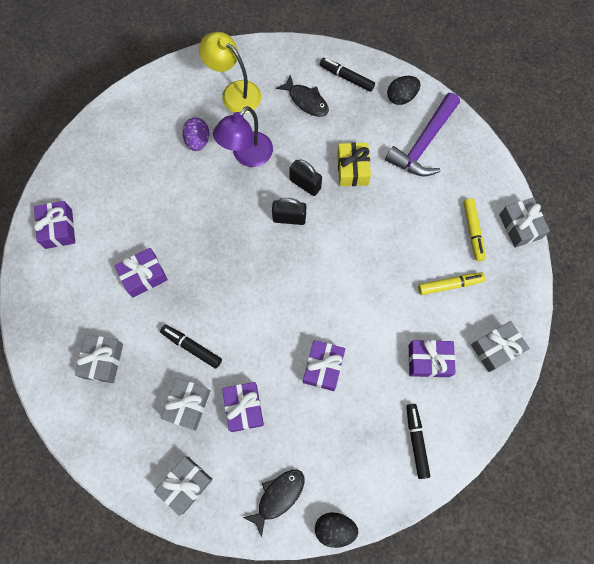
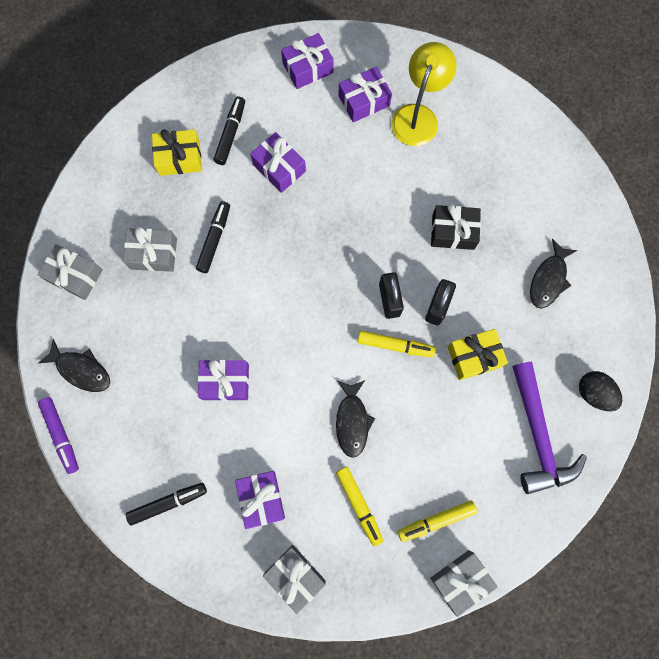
camera: 75 degrees right, 5 degrees up
grey gift [75,335,123,383] -> yellow gift [152,129,202,176]
purple egg [182,117,209,151] -> none
yellow lamp [199,32,261,114] -> yellow lamp moved to [391,42,457,146]
purple lamp [213,106,273,167] -> black gift [431,204,481,250]
purple gift [222,382,264,432] -> purple gift moved to [338,66,392,122]
black egg [315,512,359,548] -> purple marker [38,397,79,474]
black marker [320,58,375,92] -> black marker moved to [214,96,245,165]
purple hammer [385,93,460,177] -> purple hammer turned 120 degrees counterclockwise [512,362,587,494]
none -> black fish [336,380,375,458]
none -> yellow marker [357,331,436,357]

